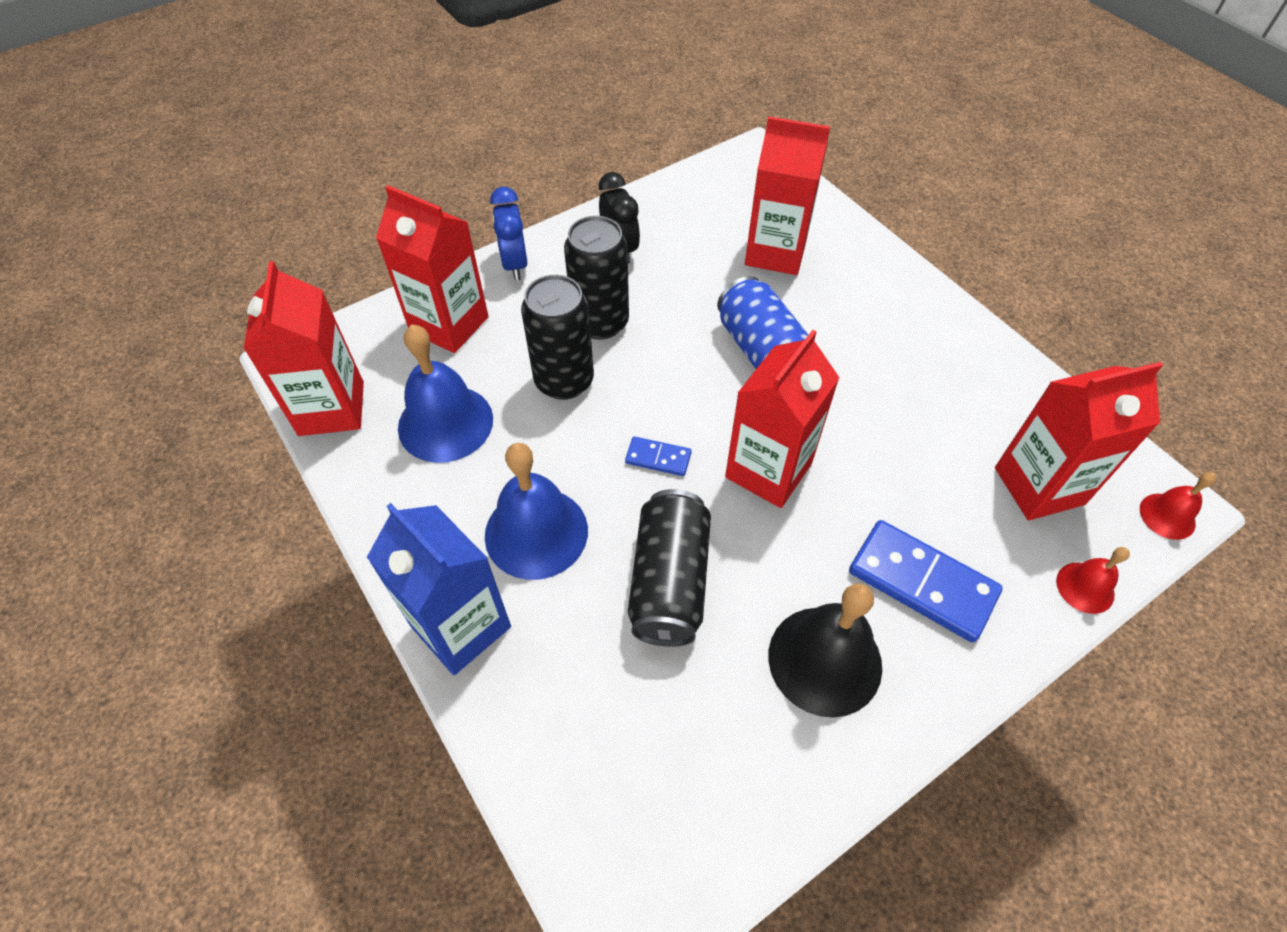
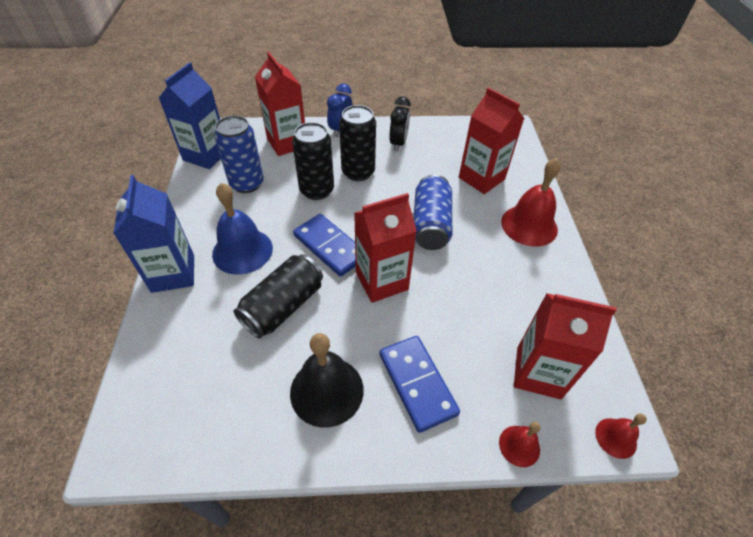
camera: 30 degrees right, 5 degrees down
red carton [244,261,364,436] -> blue carton [159,62,221,169]
blue bell [398,325,493,463] -> blue can [214,115,264,193]
blue domino [625,436,692,476] -> blue domino [293,214,356,277], size x1.99
none -> red bell [501,158,561,247]

